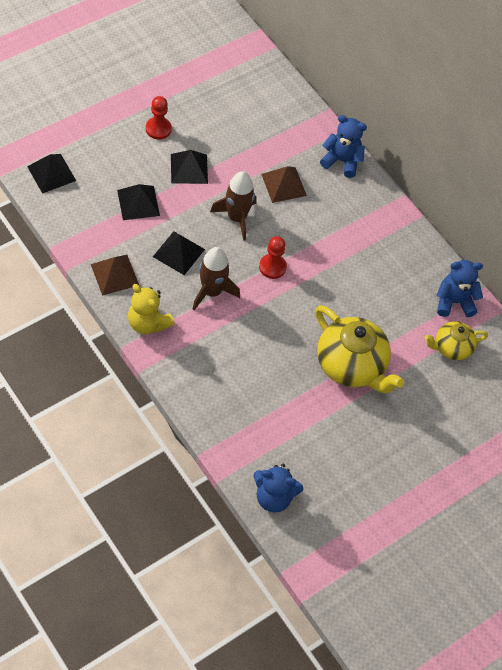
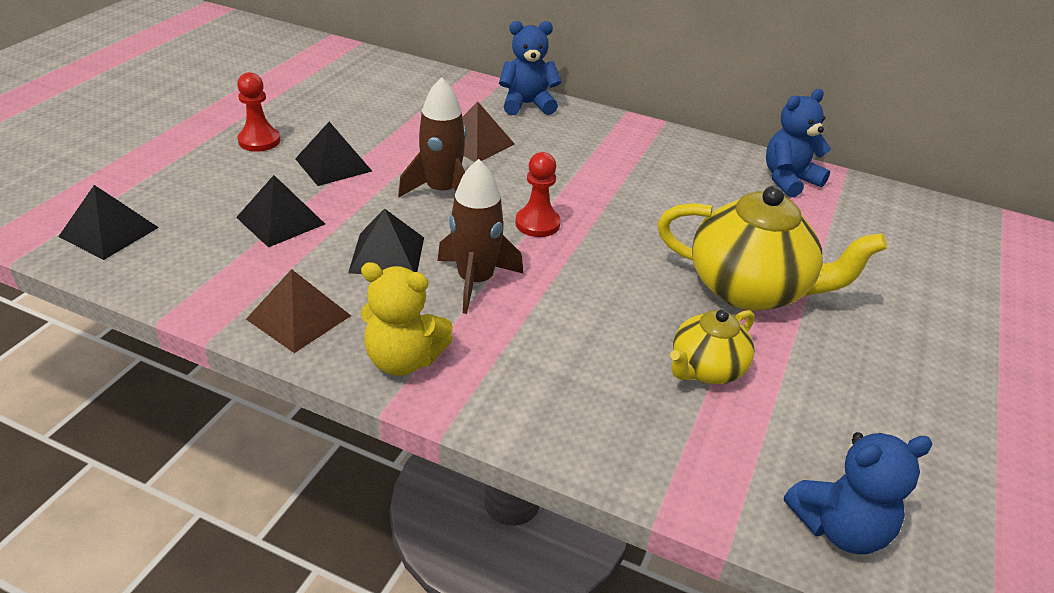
camera: 25 degrees left, 20 degrees down
yellow teapot [425,321,488,360] -> yellow teapot moved to [670,309,755,384]

